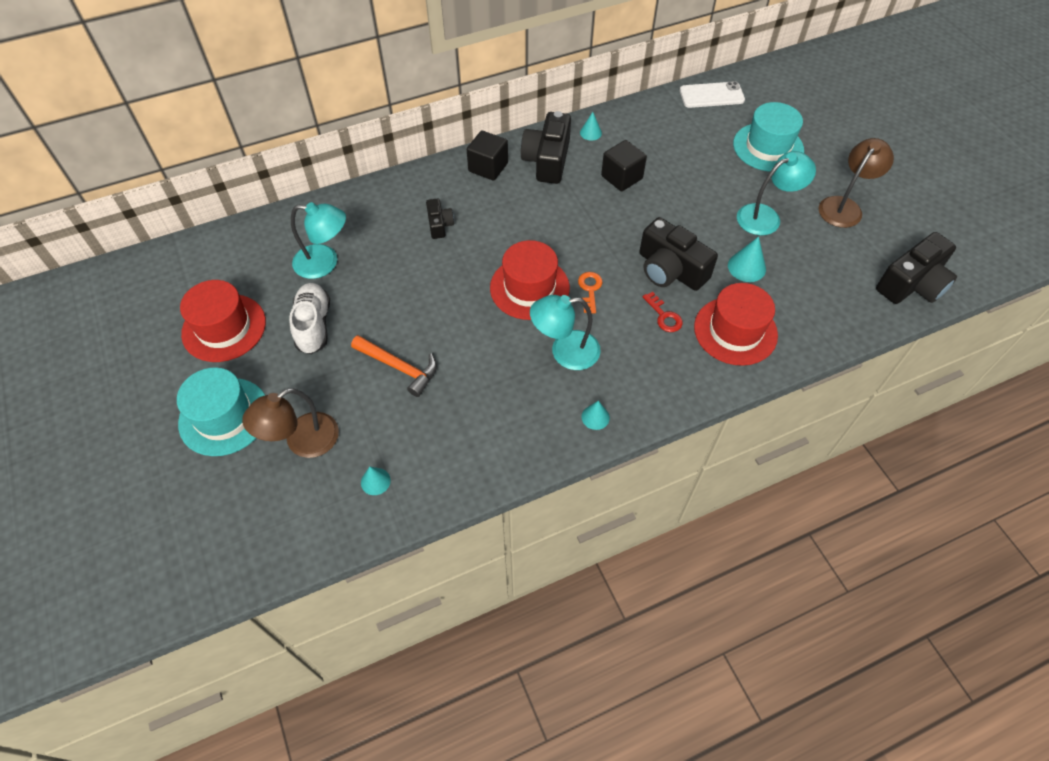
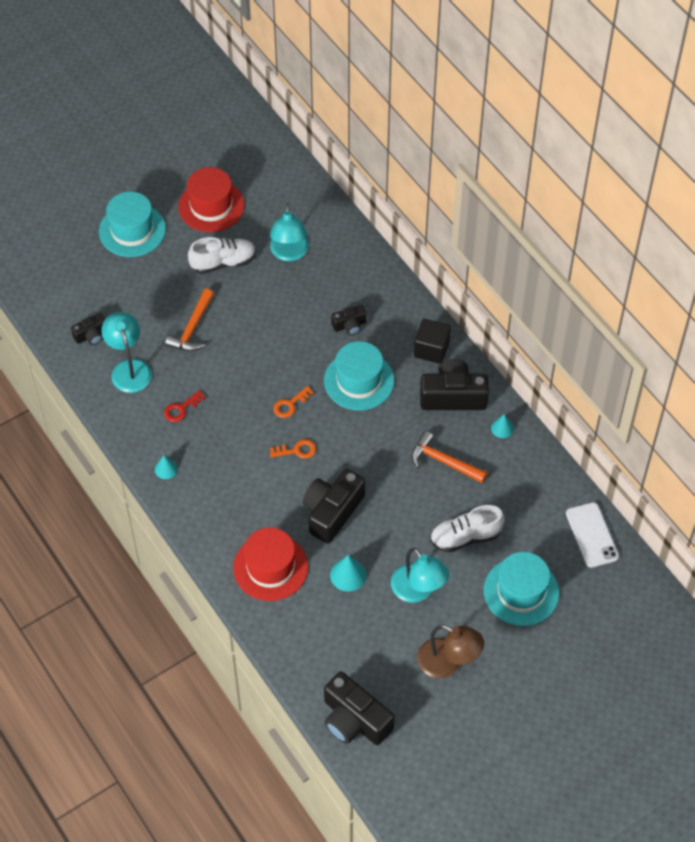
camera: 80 degrees right, 0 degrees up
brown lamp [242,388,339,458] -> none
turquoise cone [361,467,391,495] -> black camera [71,313,105,345]
red hat [490,240,570,320] -> orange key [273,386,314,418]
turquoise lamp [530,295,601,370] -> turquoise lamp moved to [101,312,152,393]
black cube [601,140,647,192] -> orange hammer [412,431,487,483]
red key [643,292,683,332] -> red key moved to [164,390,206,422]
none -> turquoise hat [324,341,394,411]
none -> white shoe [430,505,504,552]

